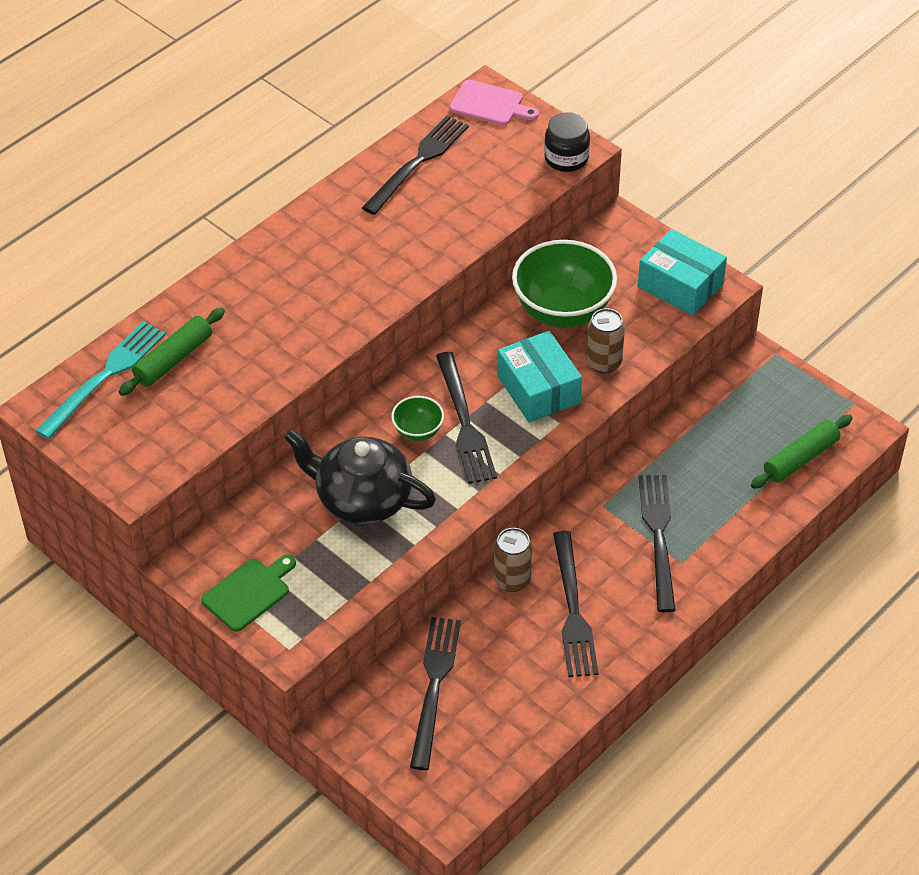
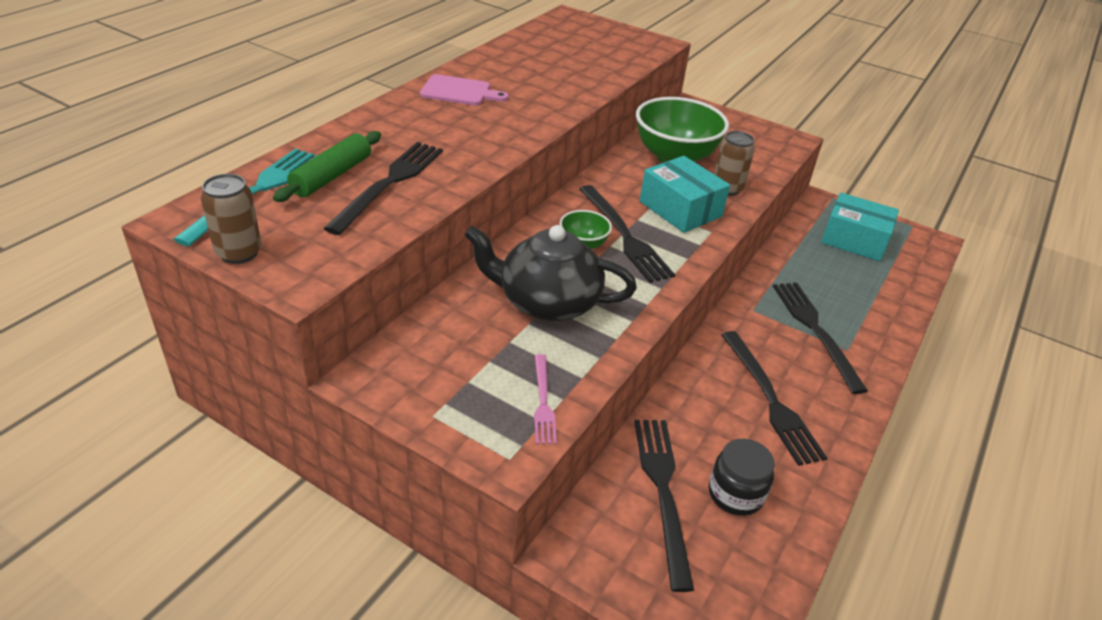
camera: 15 degrees left, 10 degrees down
green cutting board [201,554,296,632] -> none
black fork [362,116,469,215] -> black fork moved to [323,142,443,235]
pink cutting board [450,80,539,125] -> pink cutting board moved to [420,74,509,106]
brown can [494,528,532,592] -> brown can moved to [201,174,262,264]
black jar [544,112,590,172] -> black jar moved to [709,439,775,516]
turquoise box [638,229,727,316] -> turquoise box moved to [821,193,899,261]
green rolling pin [751,414,852,489] -> none
none -> pink fork [534,354,557,444]

